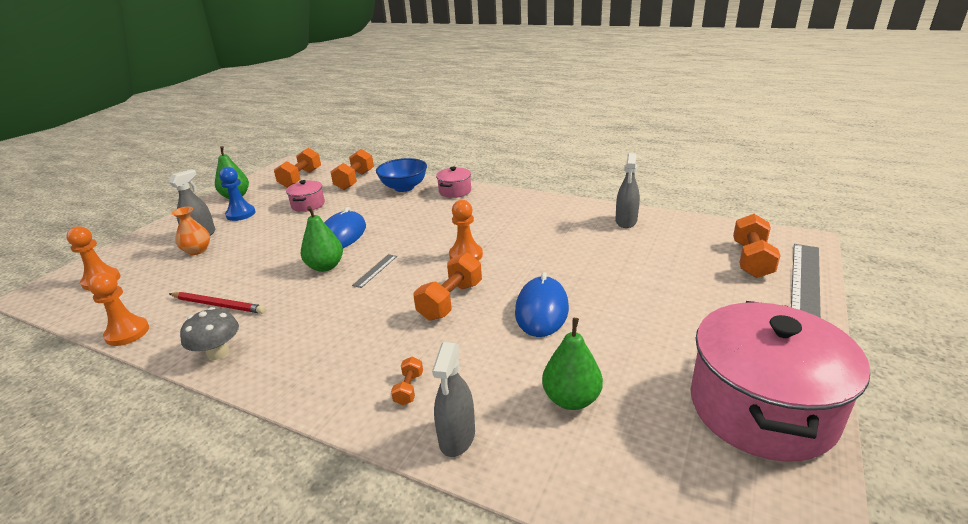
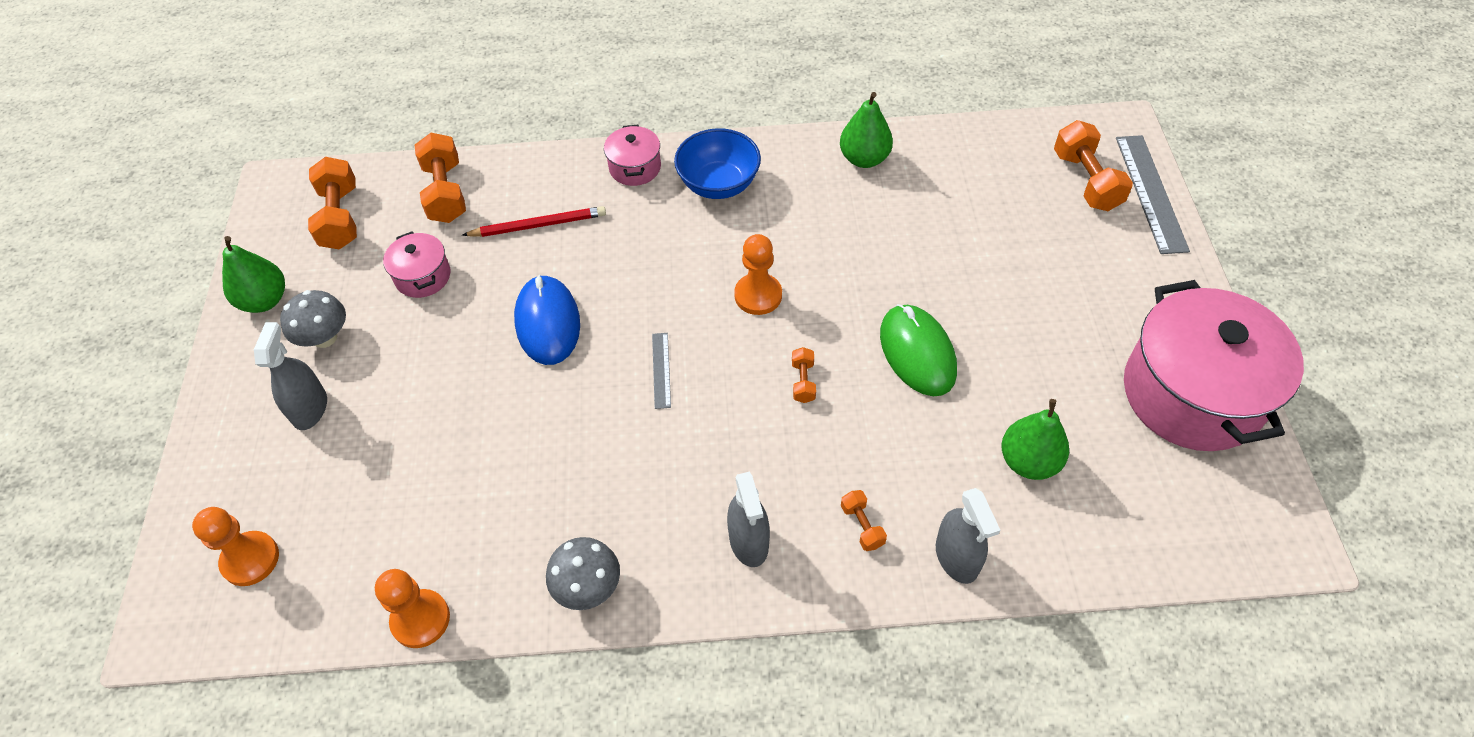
camera: 30 degrees left, 25 degrees up
red pencil [169,292,266,314] -> red pencil moved to [462,206,606,237]
orange vase [171,207,210,255] -> none
blue pawn [219,167,256,221] -> grey mushroom [280,290,346,348]
green pear [301,206,343,272] -> green pear moved to [840,92,893,168]
blue bowl [376,158,427,192] -> blue bowl moved to [674,128,761,199]
orange dumbbell [414,252,482,321] -> orange dumbbell [792,347,816,403], size x0.50
blue mouse [515,272,569,337] -> green mouse [880,304,957,396]
grey spray bottle [615,153,640,228] -> grey spray bottle moved to [727,472,770,567]

